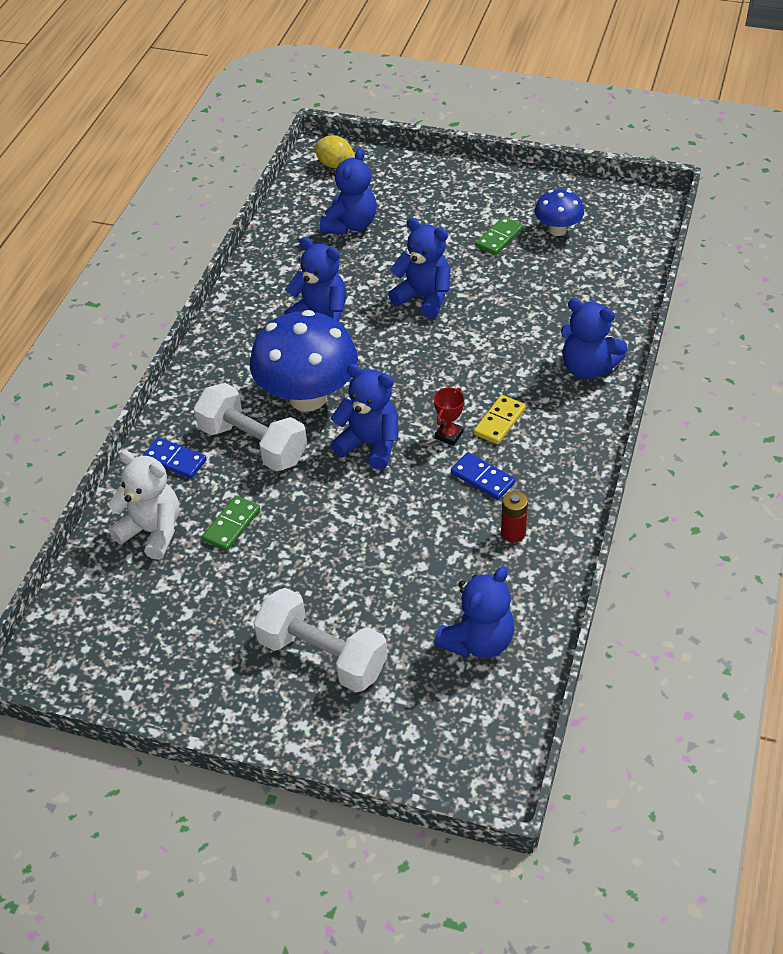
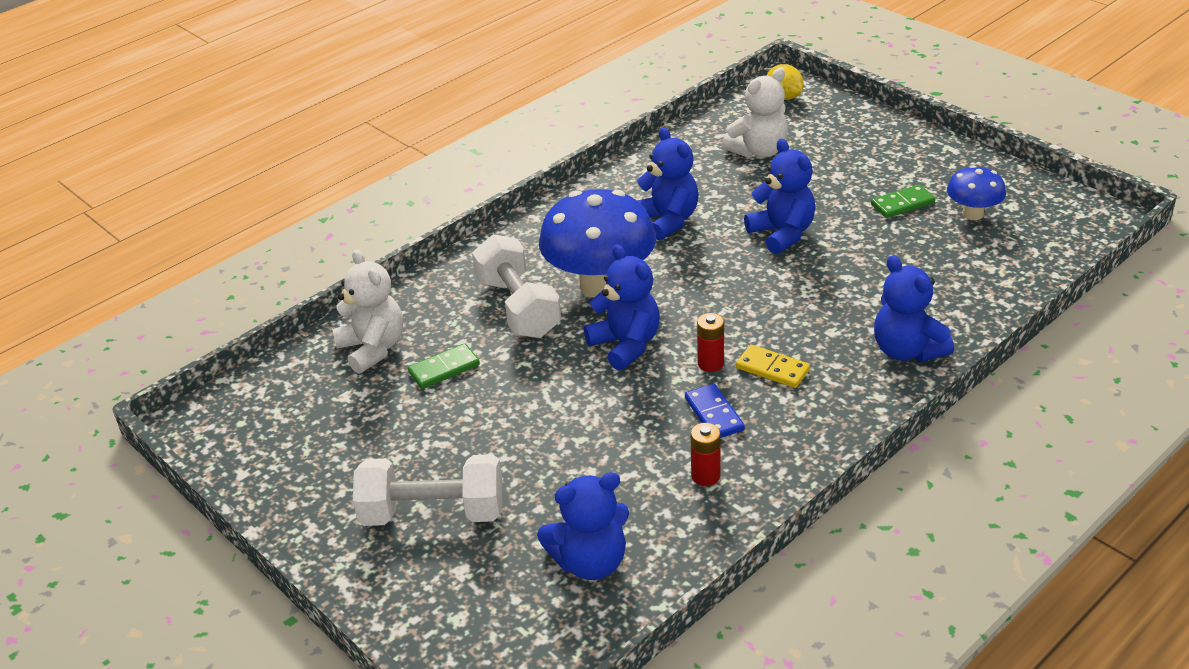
camera: 30 degrees right, 10 degrees down
blue domino [143,437,207,479] -> none
white dumbbell [253,588,387,692] -> white dumbbell turned 60 degrees counterclockwise [353,454,502,526]
blue teddy bear [320,148,376,234] -> white teddy bear [722,68,788,158]
red trophy [434,387,464,446] -> red battery [697,313,724,372]
yellow domino [474,395,526,444] -> yellow domino turned 60 degrees clockwise [736,345,810,388]

